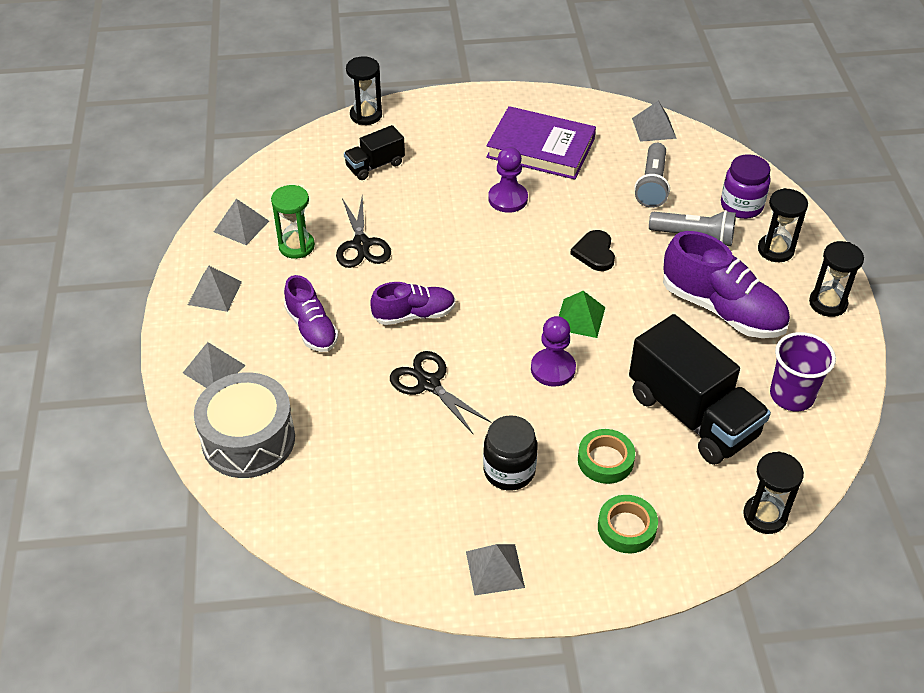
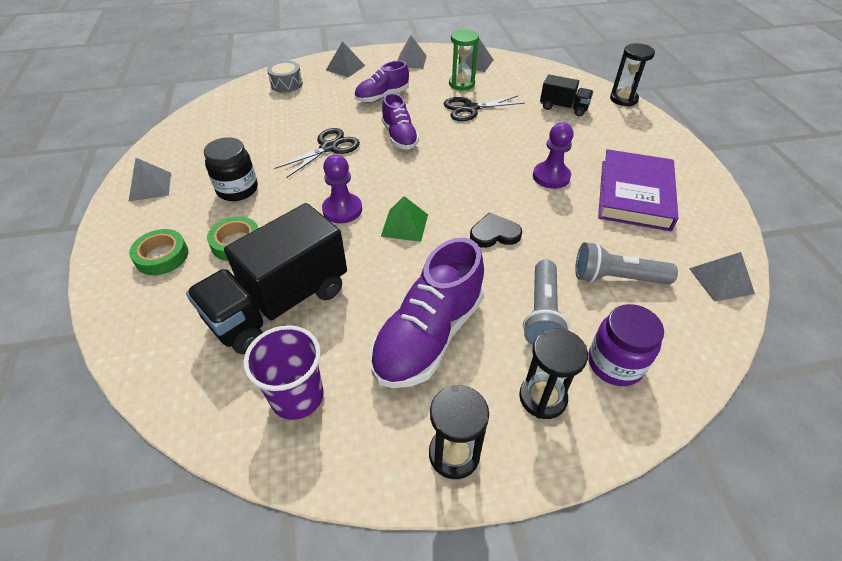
camera: 85 degrees right, 0 degrees up
grey drum [194,372,295,478] -> grey drum [267,60,303,93], size x0.54
black truck [344,125,405,180] -> black truck turned 150 degrees clockwise [540,74,593,116]
black hourglass [743,451,804,534] -> none

